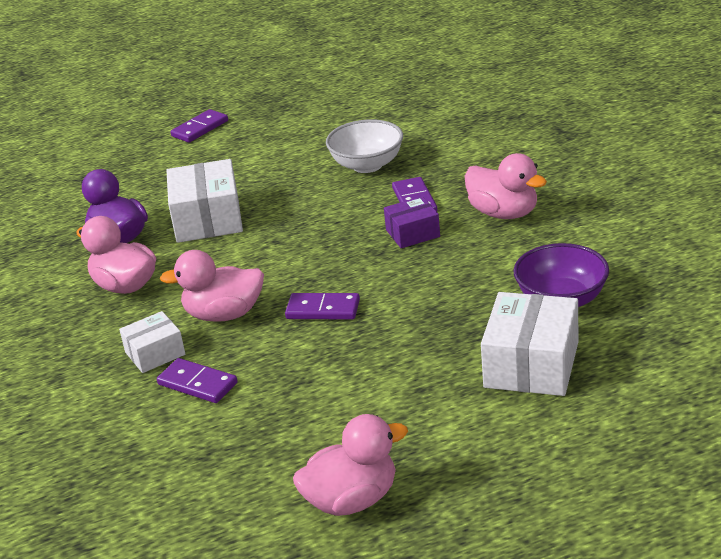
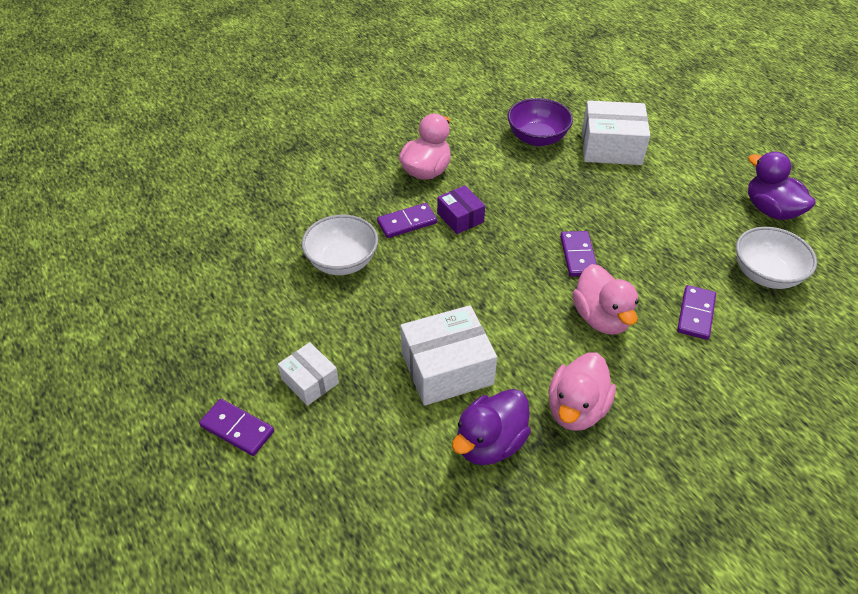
camera: 105 degrees left, 15 degrees up
white box [119,311,185,373] -> white box moved to [278,342,339,406]
pink duck [293,414,408,516] -> purple duck [748,152,816,220]
none -> white bowl [736,227,817,289]

